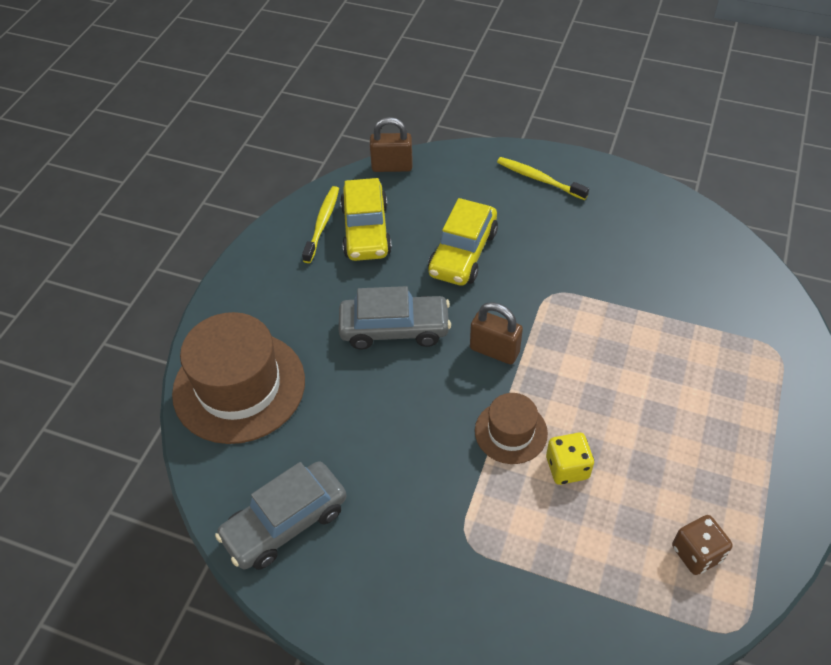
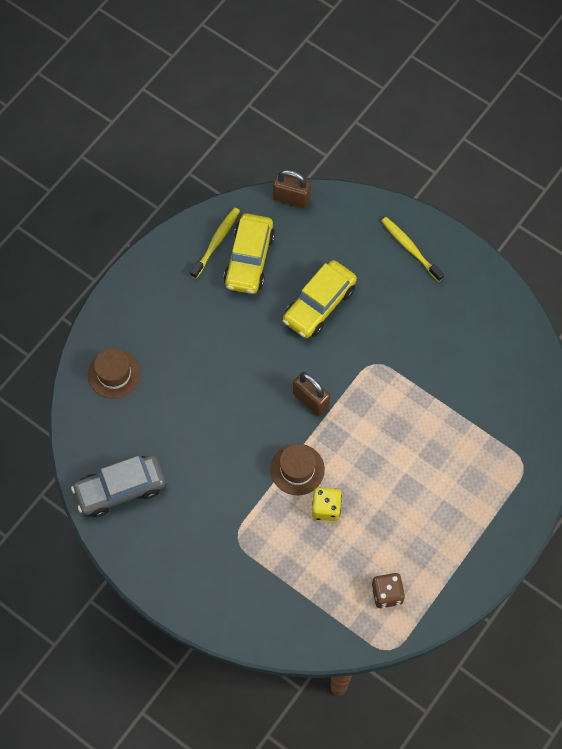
camera: 15 degrees right, 15 degrees up
brown hat [172,312,305,444] -> brown hat [88,348,141,399], size x0.53
grey car [339,286,451,350] -> none

